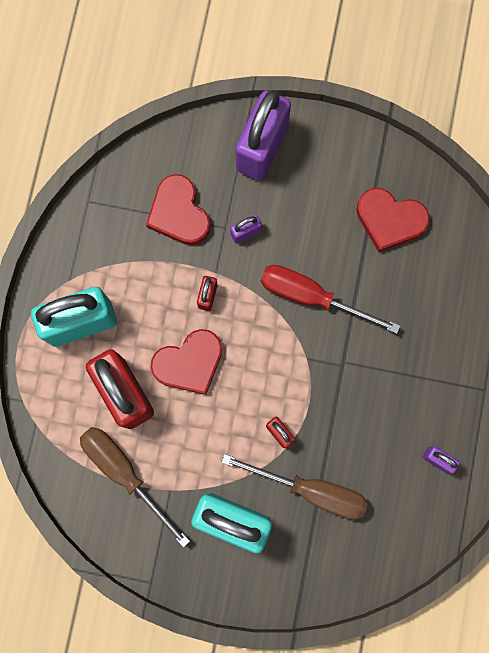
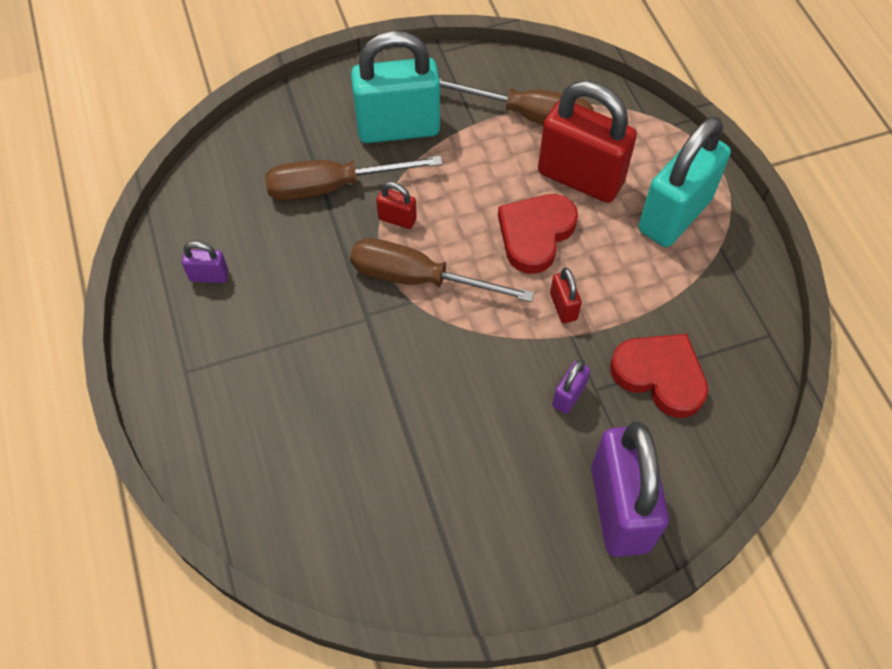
camera: 150 degrees right, 20 degrees down
red screwdriver [260,265,400,334] -> none
red heart [356,188,430,252] -> none
none -> brown screwdriver [350,238,535,302]

